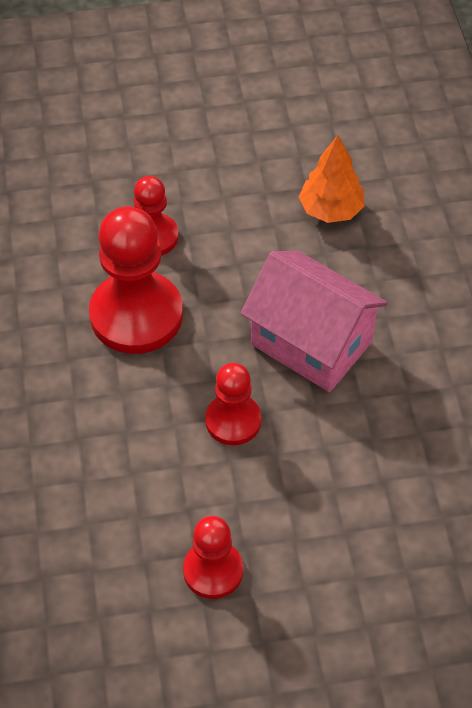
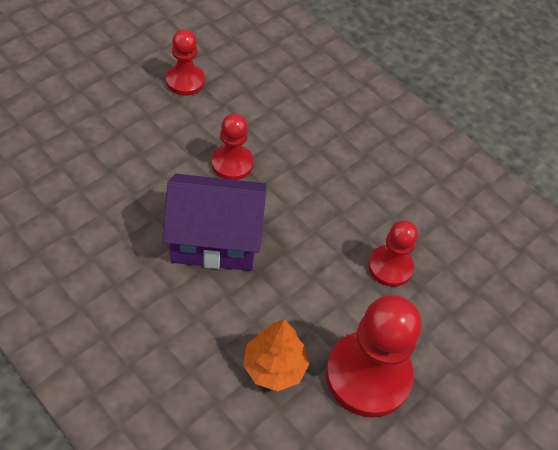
camera: 140 degrees right, 0 degrees up
red pawn [89,206,183,354] -> red pawn moved to [326,295,422,418]
pink house [241,251,388,392] -> purple house [163,174,266,271]

